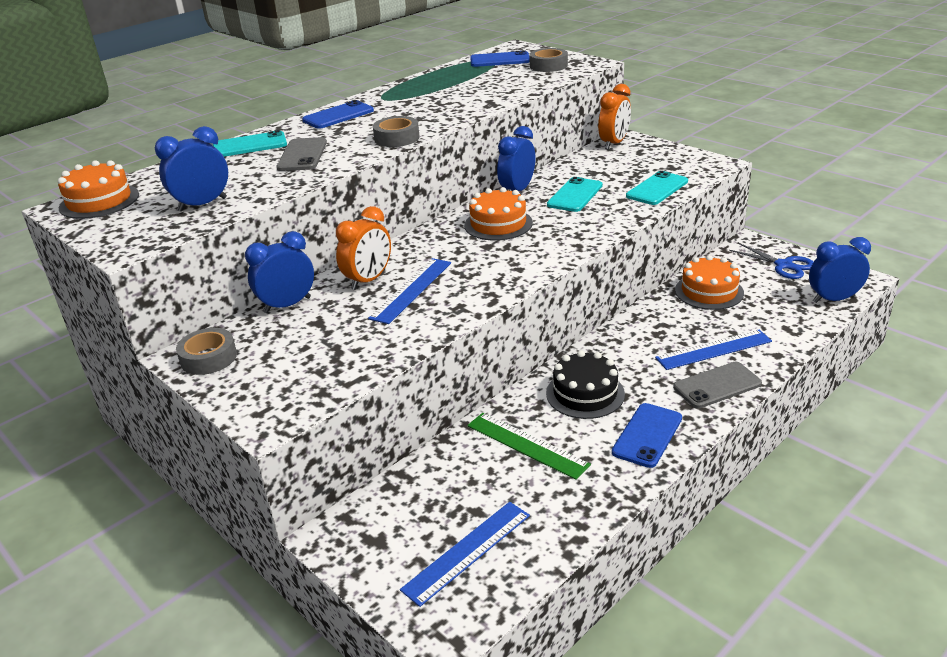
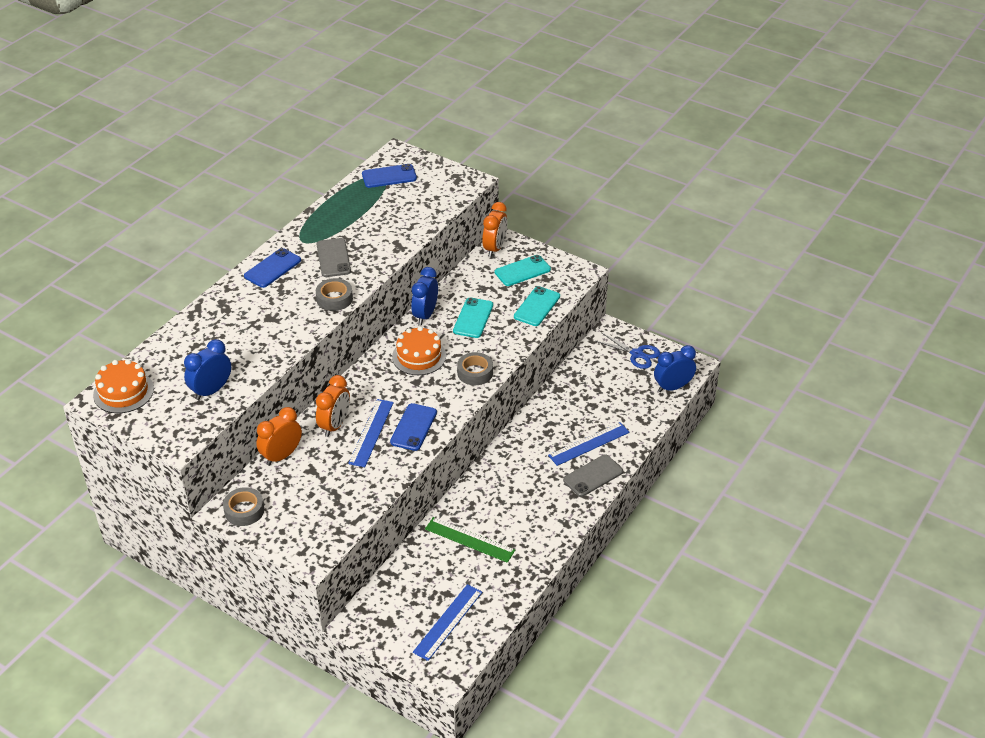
camera: 15 degrees left, 10 degrees up
turquoise phone [213,130,287,157] -> turquoise phone moved to [495,255,551,286]
blue clock [245,231,314,313] -> orange clock [256,407,302,466]
grey phone [276,137,327,171] -> grey phone moved to [317,238,351,277]
grey tape [529,48,568,72] -> grey tape moved to [457,352,493,385]
black cake [546,350,625,419] -> none
blue phone [612,403,682,468] -> blue phone moved to [390,403,437,451]
orange cake [675,255,744,310] -> none

